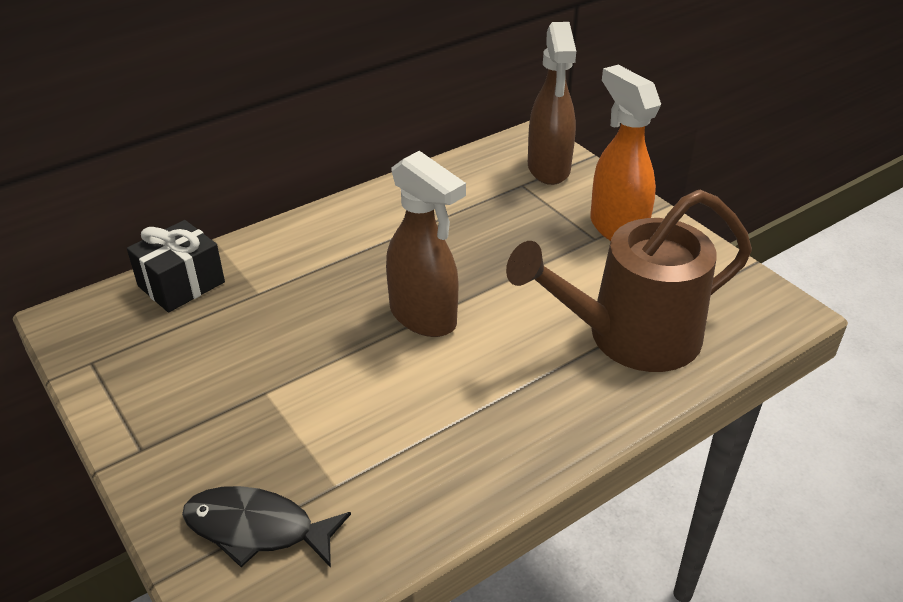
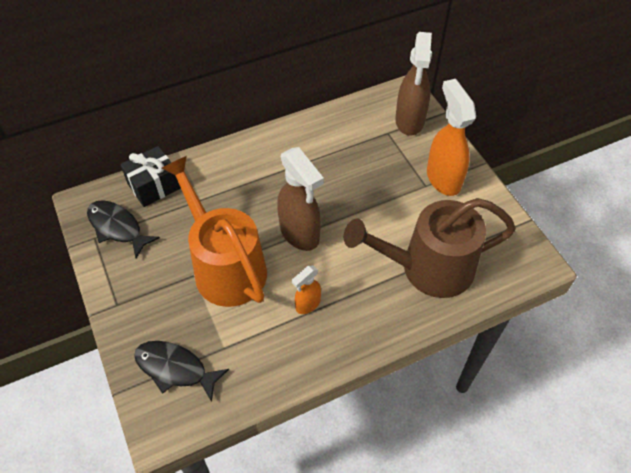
camera: 10 degrees right, 15 degrees up
none -> black fish [87,200,160,258]
none -> orange watering can [162,156,267,307]
none -> orange spray bottle [292,266,321,314]

